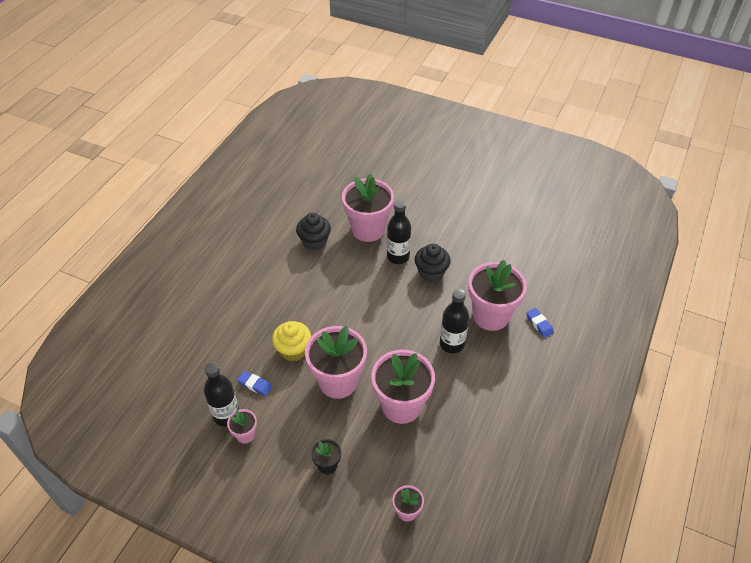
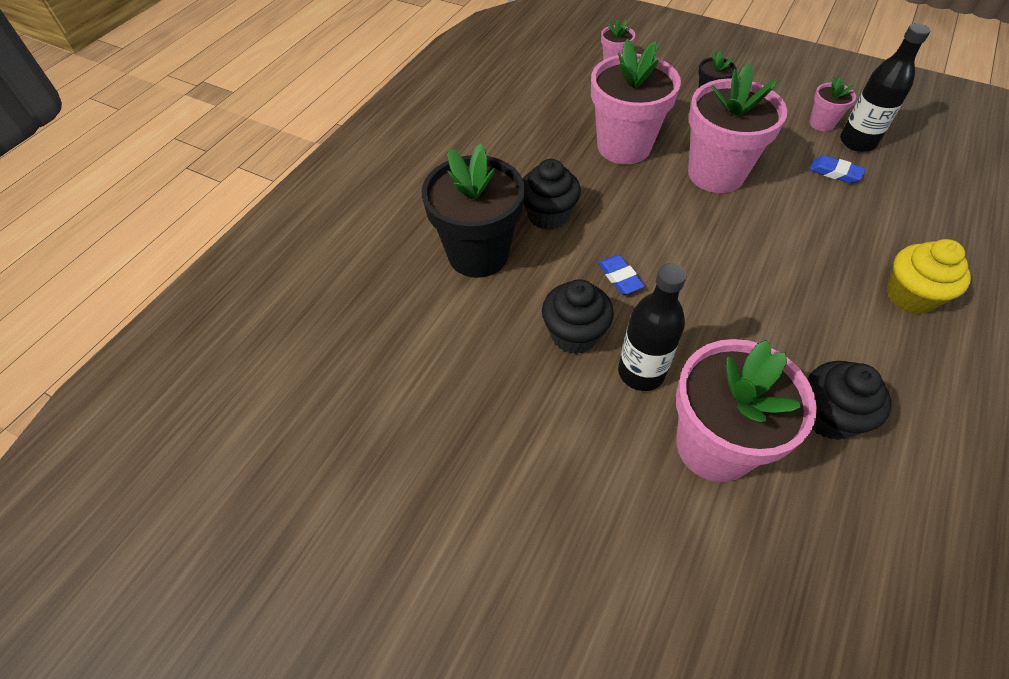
camera: 175 degrees left, 5 degrees up
yellow cupcake [272,321,311,361] -> yellow cupcake moved to [886,239,971,314]
black bottle [440,289,469,354] -> black cupcake [523,159,581,230]
pink flower pot [468,260,527,331] -> black flower pot [422,143,525,278]
blue eraser [526,308,554,338] -> blue eraser moved to [598,255,645,295]

